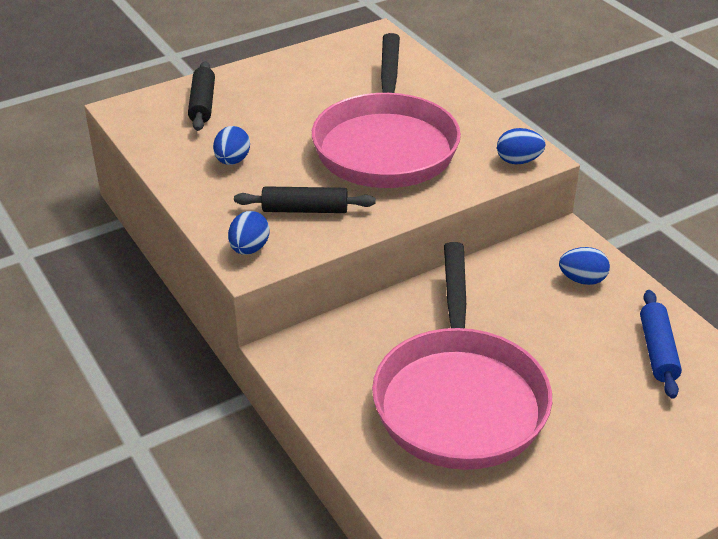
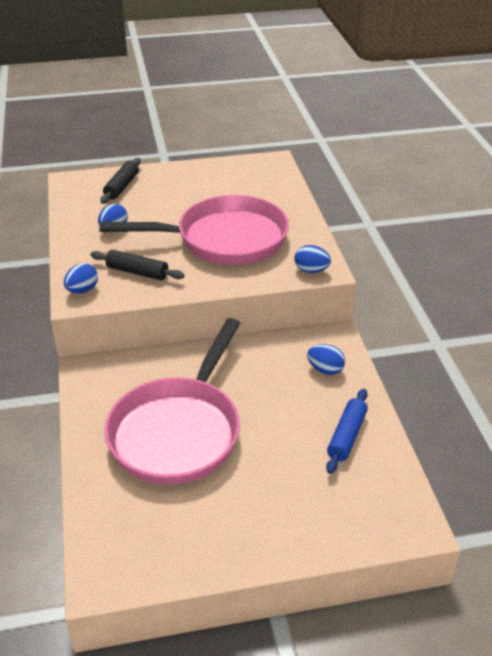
camera: 20 degrees right, 0 degrees up
pink pan [312,33,461,188] -> pink pan turned 120 degrees counterclockwise [99,195,289,265]

